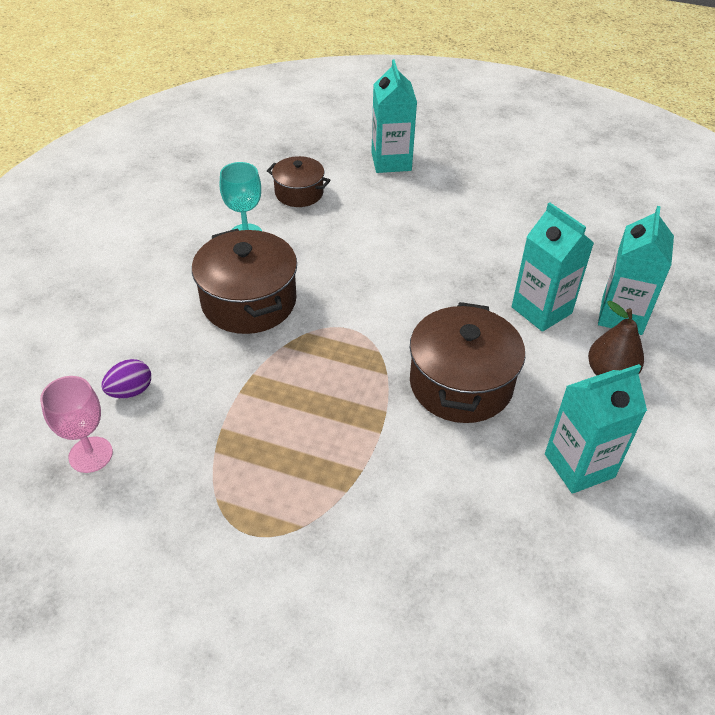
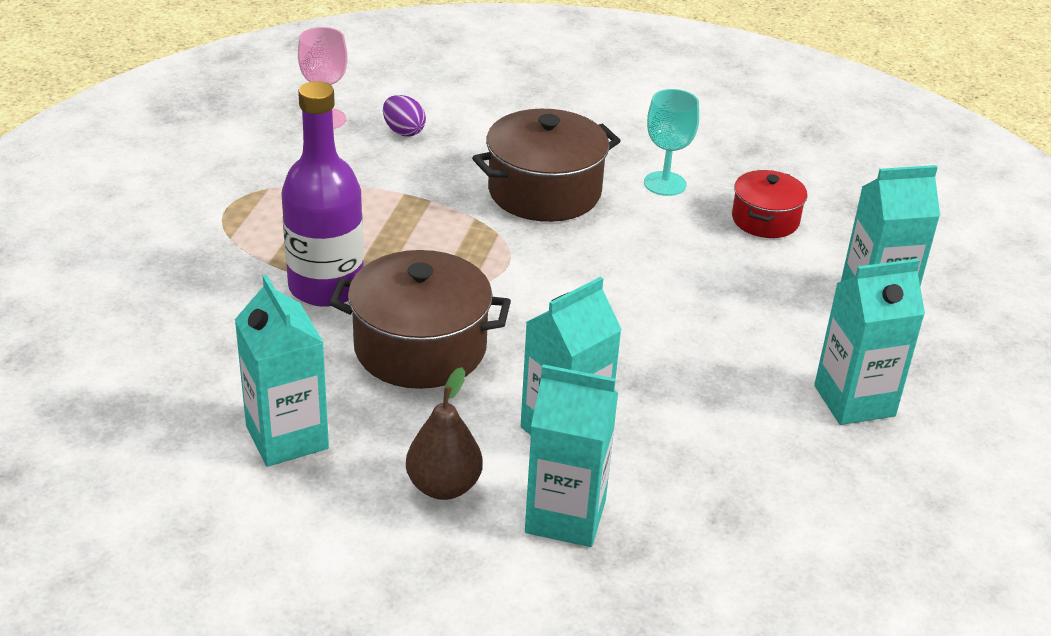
camera: 85 degrees right, 10 degrees down
brown pot [267,156,330,207] -> red pot [732,170,807,238]
none -> purple bottle [281,81,364,307]
none -> turquoise carton [814,259,925,425]

